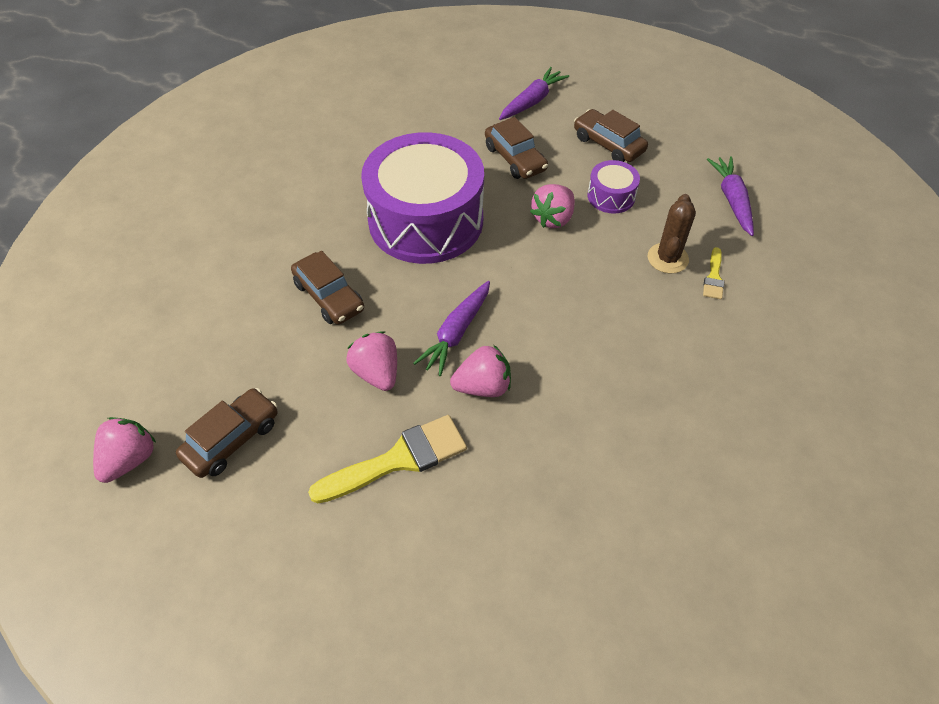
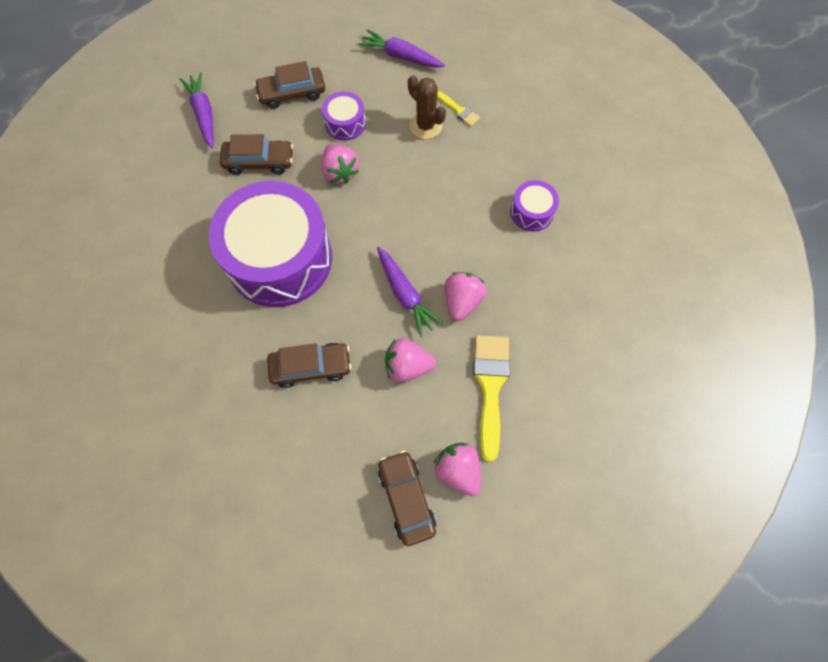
camera: 60 degrees left, 15 degrees up
pink strawberry [93,417,156,483] -> pink strawberry moved to [433,442,481,496]
none -> purple drum [510,180,559,231]

